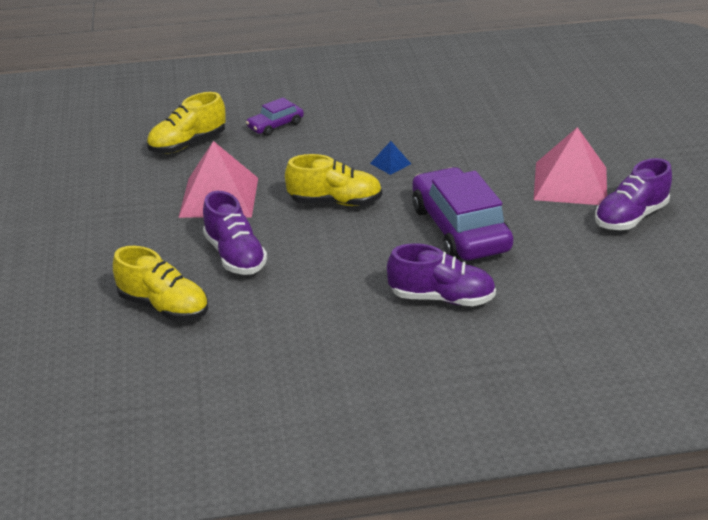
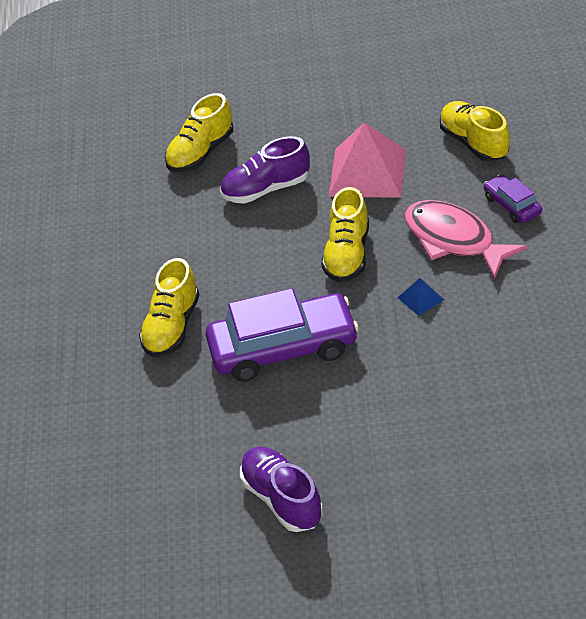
camera: 100 degrees right, 10 degrees up
purple shoe [387,243,496,306] -> yellow shoe [139,258,199,357]
pink pyramid [534,127,607,205] -> none
none -> pink fish [405,200,527,279]

